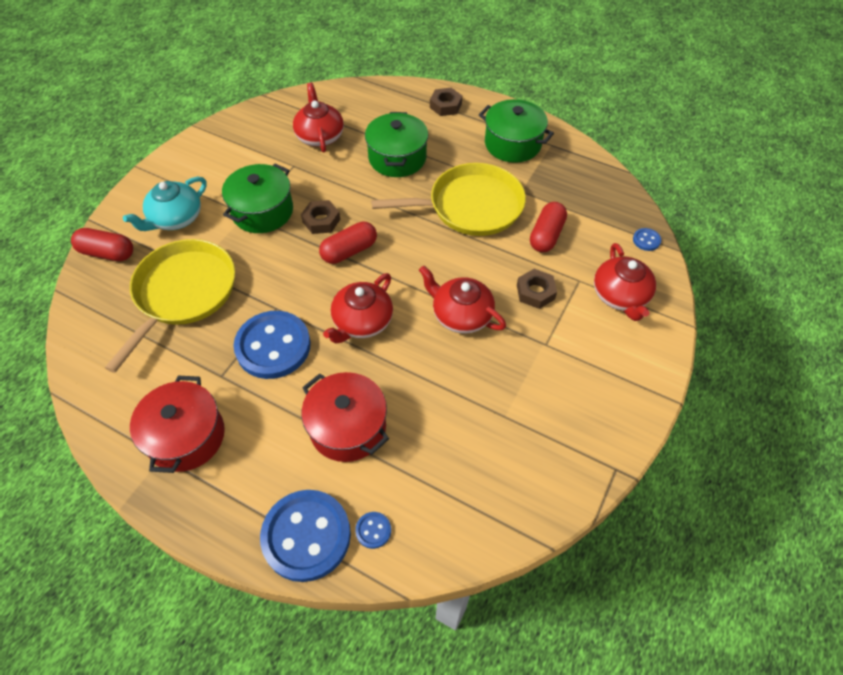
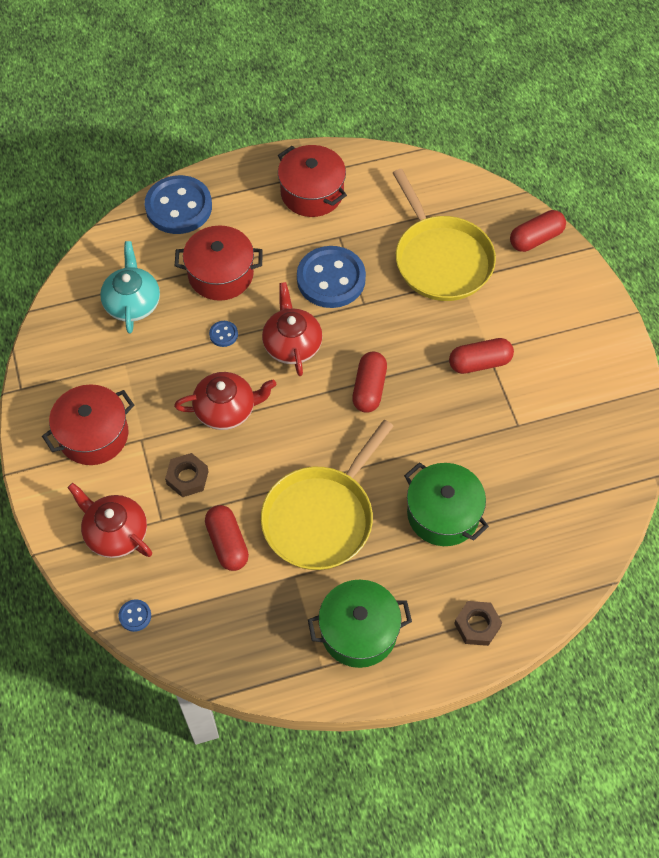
camera: 135 degrees right, 5 degrees up
turquoise teapot [123,177,207,231] -> turquoise teapot moved to [100,241,160,334]
green pot [222,164,293,233] -> red capsule [449,338,514,374]
red teapot [293,83,344,153] -> none
brown nut [301,200,340,234] -> none
blue button [355,512,391,549] -> blue button moved to [209,321,238,347]
none -> red pot [42,384,134,465]

